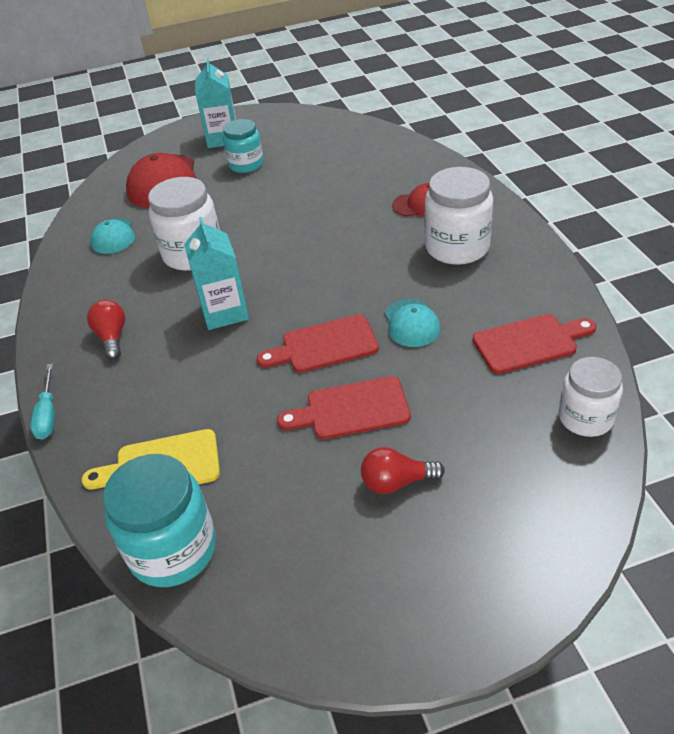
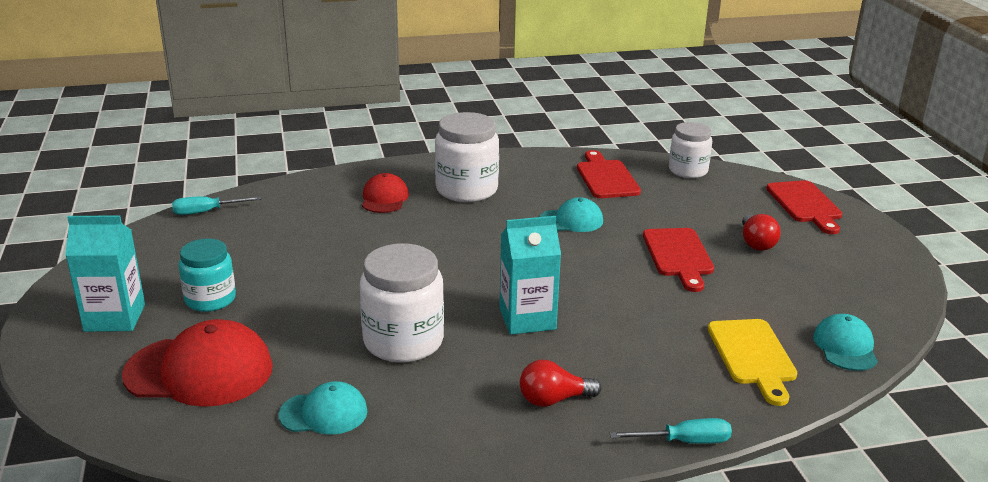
camera: 90 degrees left, 15 degrees down
turquoise jar [103,454,216,587] -> turquoise cap [813,314,878,371]
red cutting board [257,315,379,373] -> red cutting board moved to [766,180,842,234]
none -> turquoise screwdriver [172,196,262,215]

